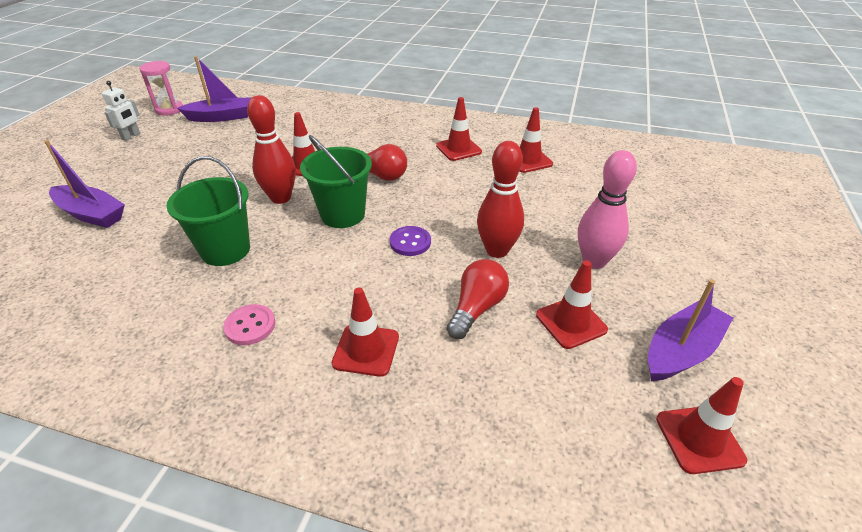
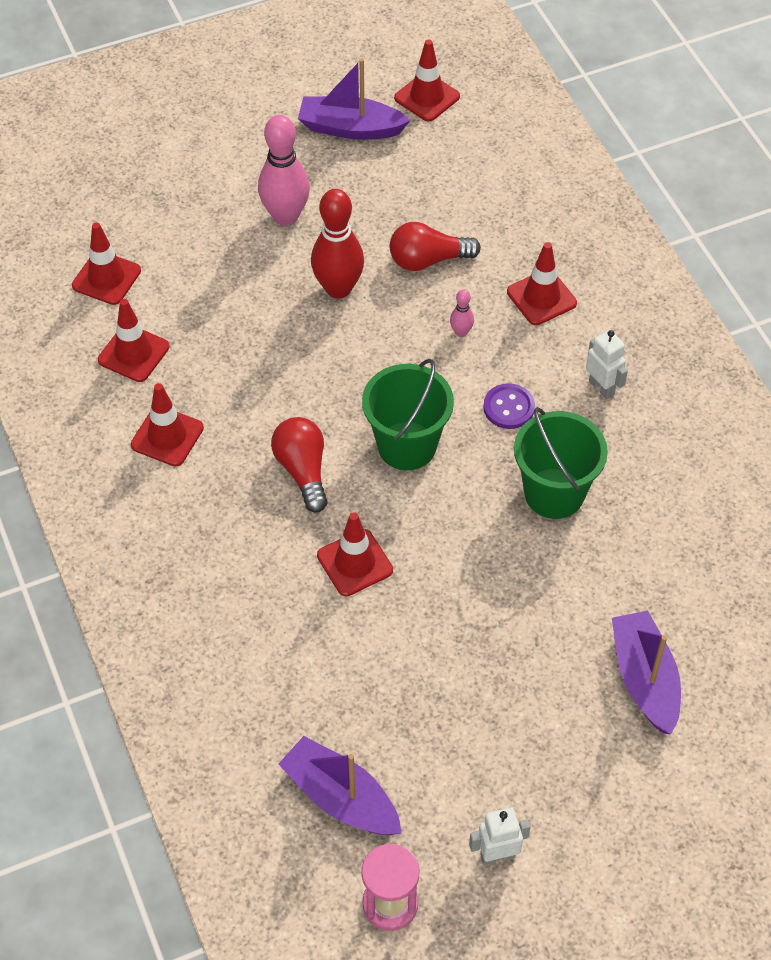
camera: 130 degrees left, 15 degrees up
pink button [223,304,275,345] -> white robot [586,330,628,400]
red bowling pin [247,95,296,204] -> none
purple button [390,226,431,256] -> purple button moved to [483,383,535,429]
red traffic cone [536,260,608,349] -> red traffic cone moved to [72,222,141,305]
none -> pink bowling pin [450,289,474,337]

